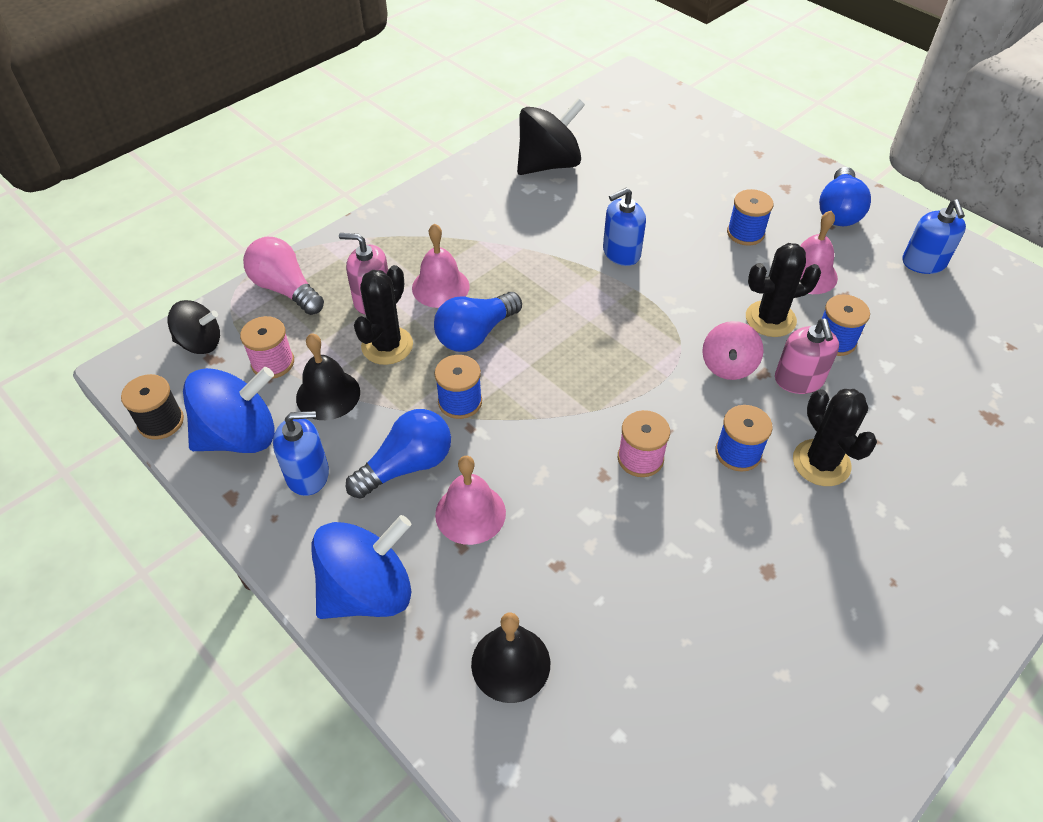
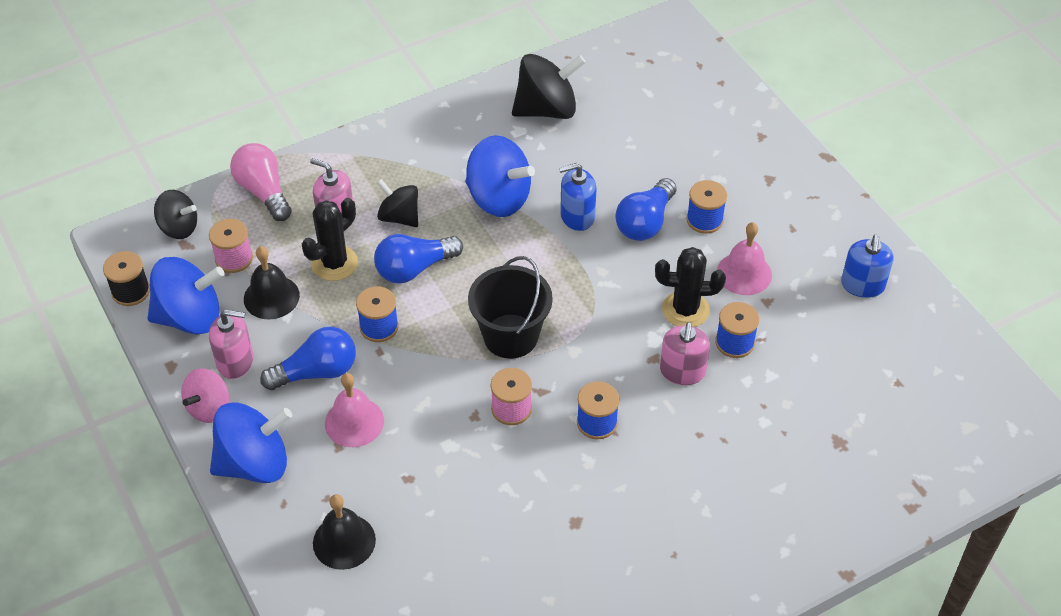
camera: 15 degrees right, 0 degrees up
blue soap dispenser [273,411,329,496] -> pink soap dispenser [209,310,253,379]
pink bell [412,224,470,308] -> black spinning top [377,179,418,227]
pink spinning top [702,321,764,380] -> pink spinning top moved to [181,368,229,423]
black cactus [793,389,877,486] -> none
blue light bulb [819,167,871,226] -> blue light bulb moved to [615,178,677,241]
none -> blue spinning top [465,135,535,217]
none -> black bucket [468,256,553,359]

